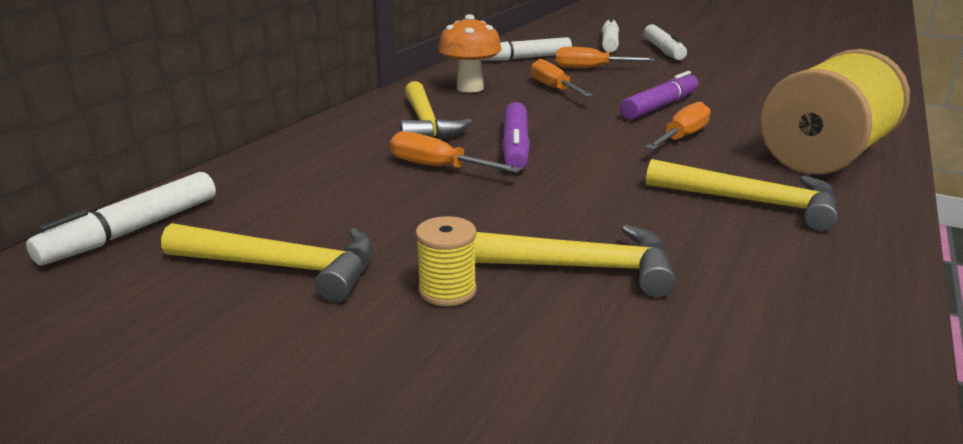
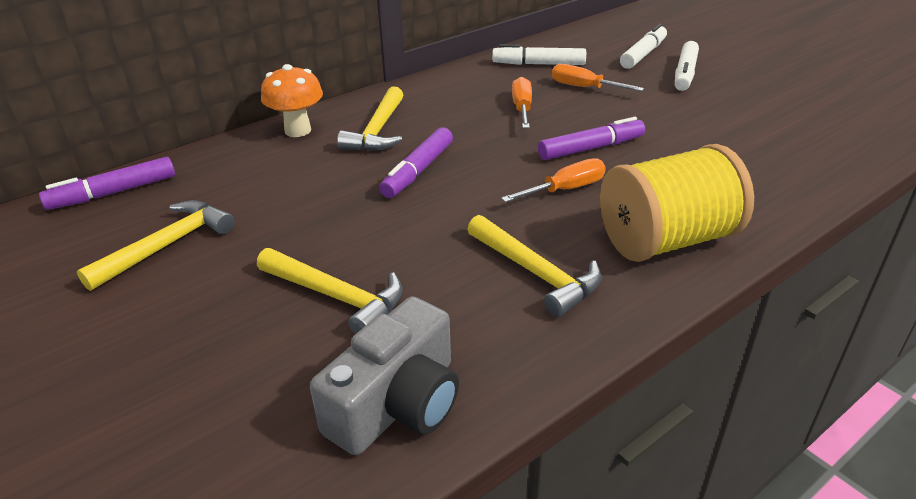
camera: 25 degrees right, 10 degrees up
white marker [26,172,216,266] -> purple marker [39,157,175,210]
yellow hammer [161,223,374,302] -> yellow hammer turned 90 degrees counterclockwise [77,200,235,291]
orange screwdriver [390,131,522,173] -> none
yellow spool [416,216,477,306] -> none
orange mushroom [438,14,502,92] -> orange mushroom moved to [261,64,323,137]
none -> grey camera [310,296,459,455]

